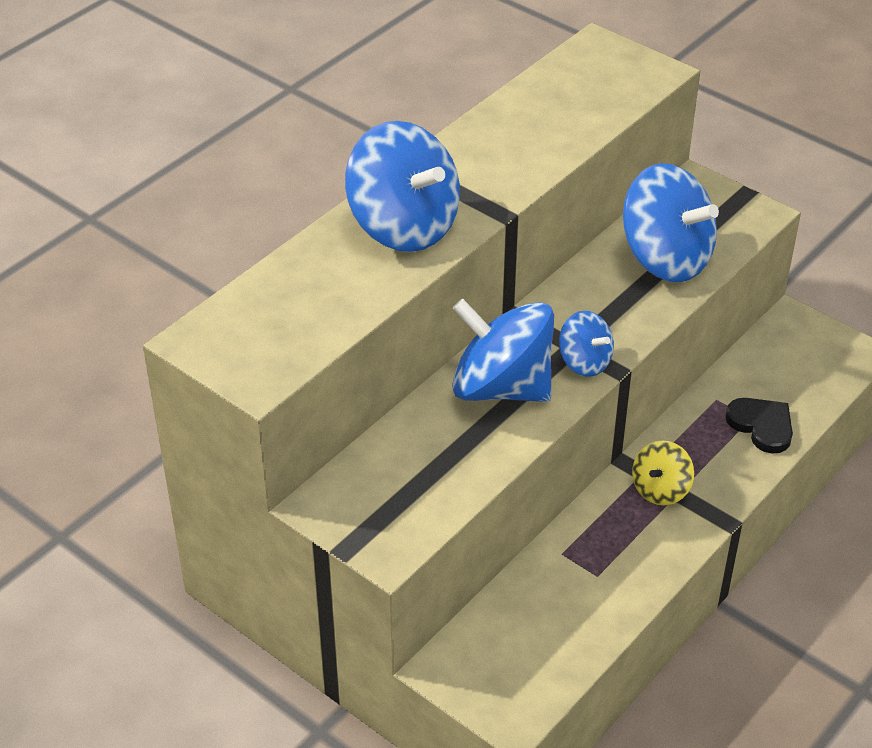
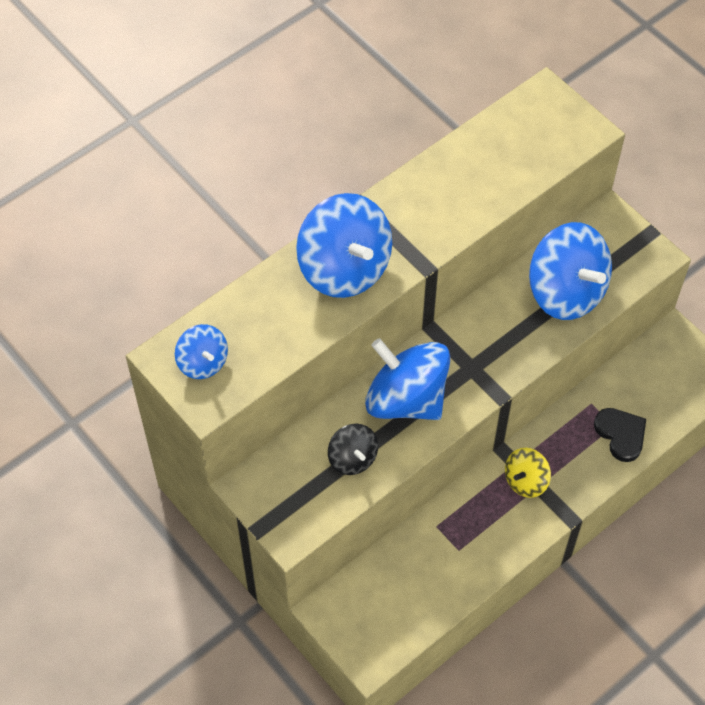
camera: 10 degrees right, 15 degrees up
blue spinning top [559,311,614,377] -> blue spinning top moved to [175,324,228,379]
none -> black spinning top [328,424,378,475]

